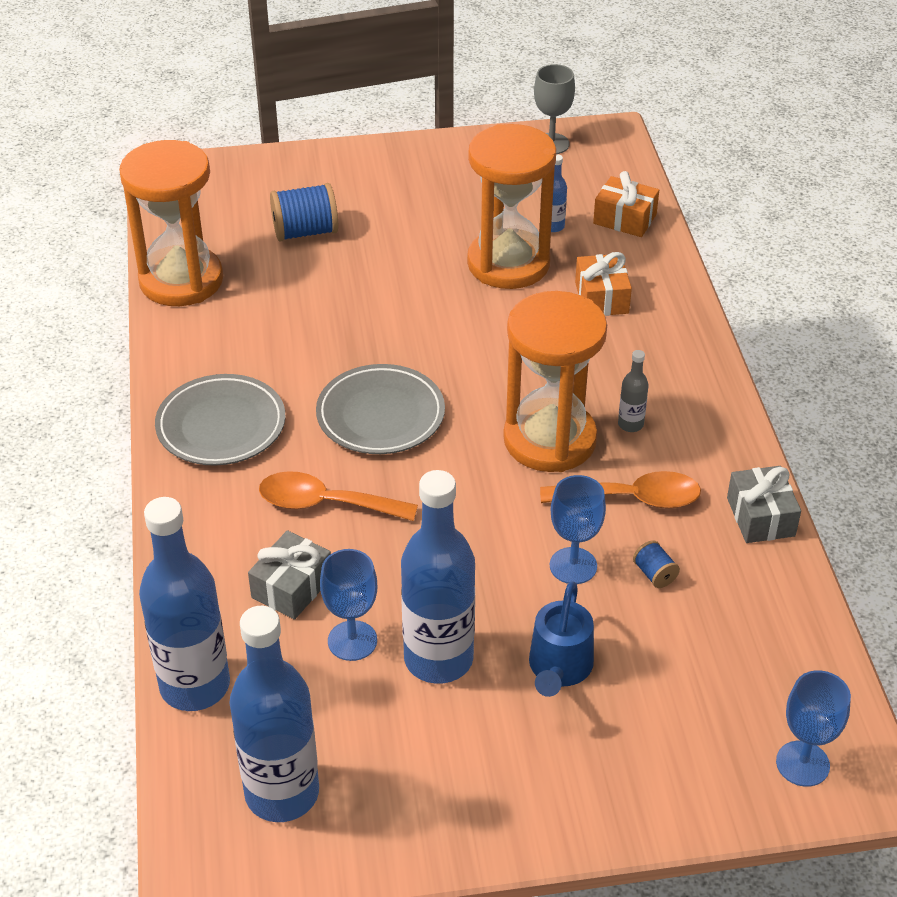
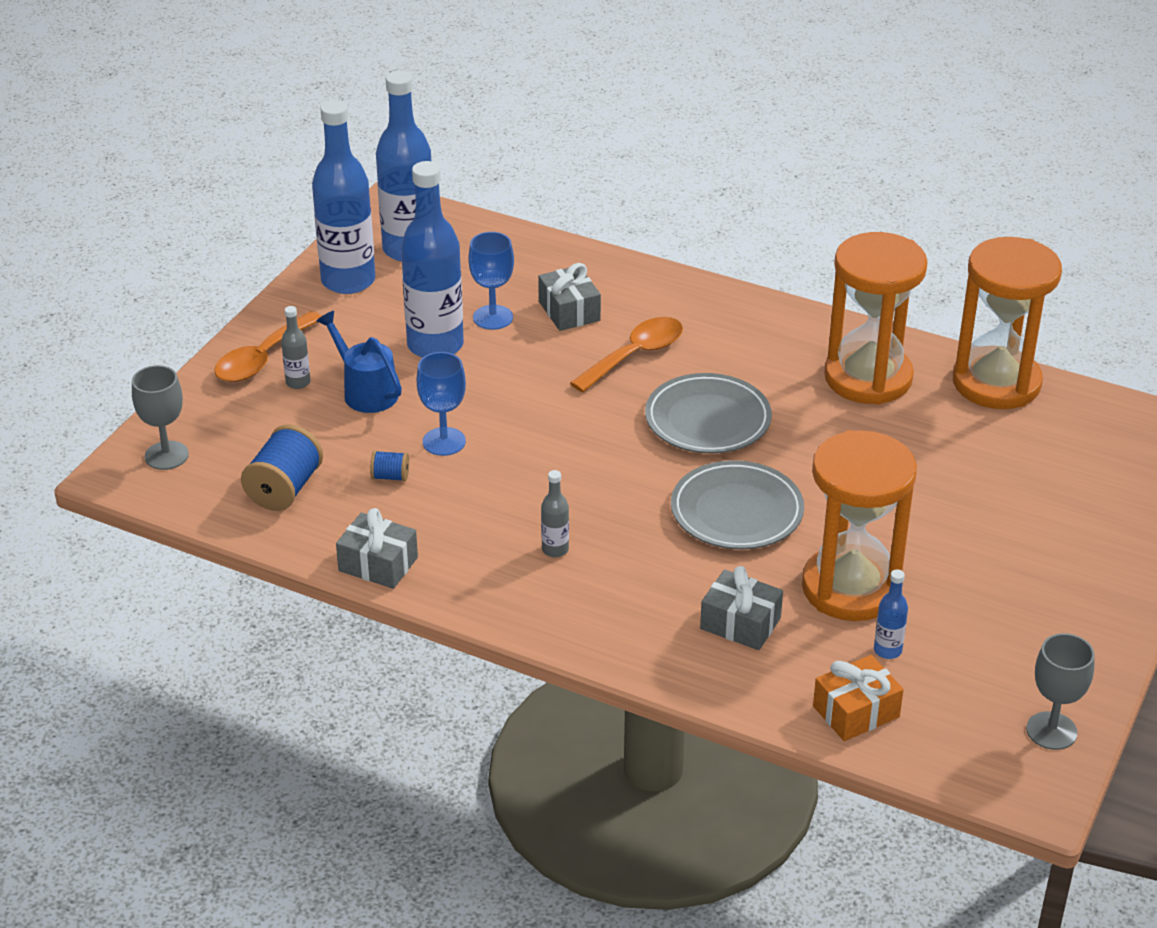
camera: 125 degrees right, 5 degrees down
blue bottle [139,497,230,711] -> blue bottle moved to [312,100,375,294]
grey plate [155,374,286,466] -> grey plate moved to [671,460,804,549]
blue spool [270,183,338,242] -> blue spool moved to [241,425,323,511]
orange hourglass [503,291,607,472] -> orange hourglass moved to [824,232,928,405]
orange spoon [540,471,701,509] -> orange spoon moved to [214,311,321,382]
orange gift [575,252,632,316] -> grey gift [700,566,783,650]
blue goblet [776,670,851,787] -> grey goblet [132,365,189,470]
none -> grey bottle [281,306,310,389]

